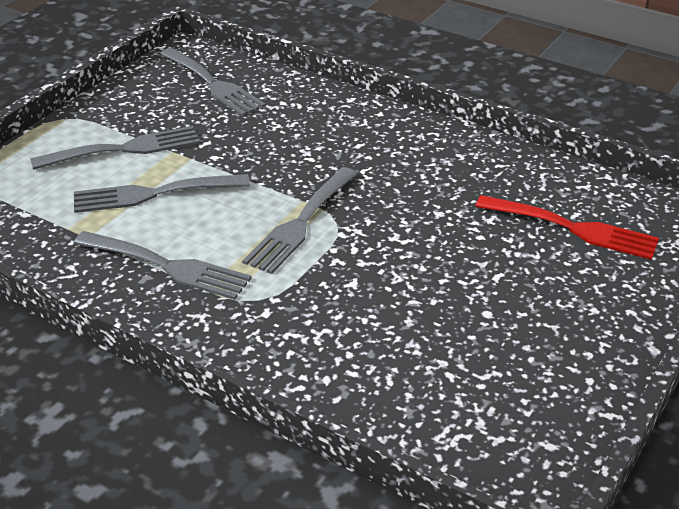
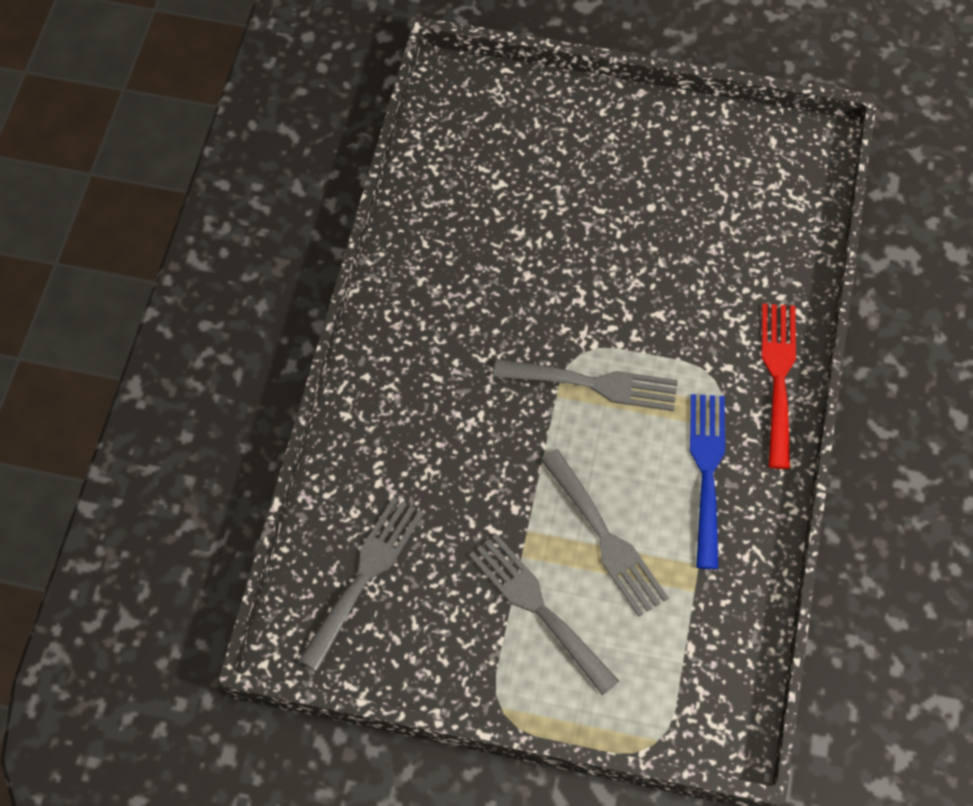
camera: 110 degrees left, 25 degrees up
grey fork [74,231,252,300] -> blue fork [690,394,725,569]
red fork [475,195,659,260] -> red fork moved to [762,304,796,469]

